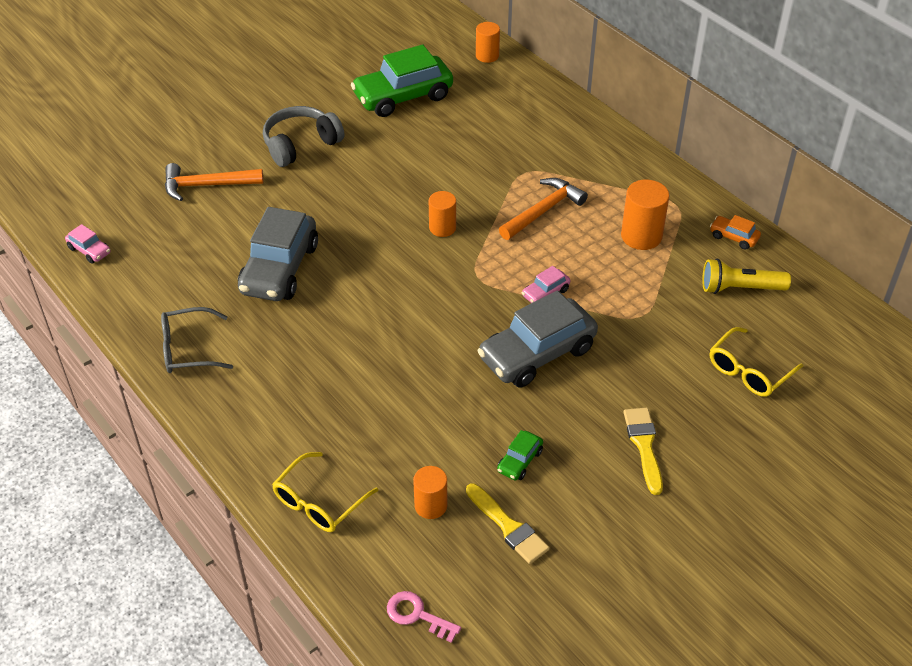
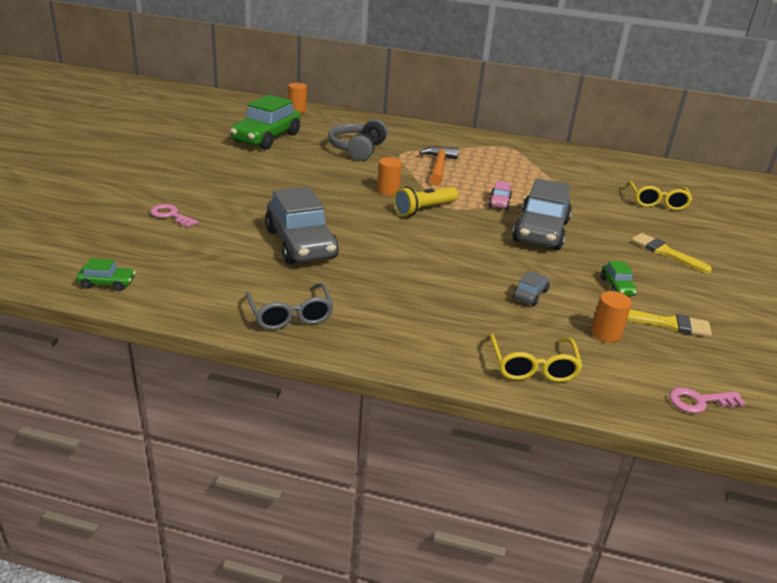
camera: 40 degrees left, 15 degrees down
pink car [65,224,111,264] -> green car [76,258,135,291]
grey glasses [161,307,233,373] -> grey glasses turned 60 degrees counterclockwise [246,283,334,330]
orange hammer [165,163,263,201] -> pink key [150,204,199,228]
grey headphones [263,106,345,167] -> grey headphones moved to [328,119,388,161]
orange cylinder [621,180,670,250] -> none
yellow flashlight [702,259,791,294] -> yellow flashlight moved to [393,187,458,217]
orange car [710,215,761,250] -> none
none -> grey car [512,271,550,306]

